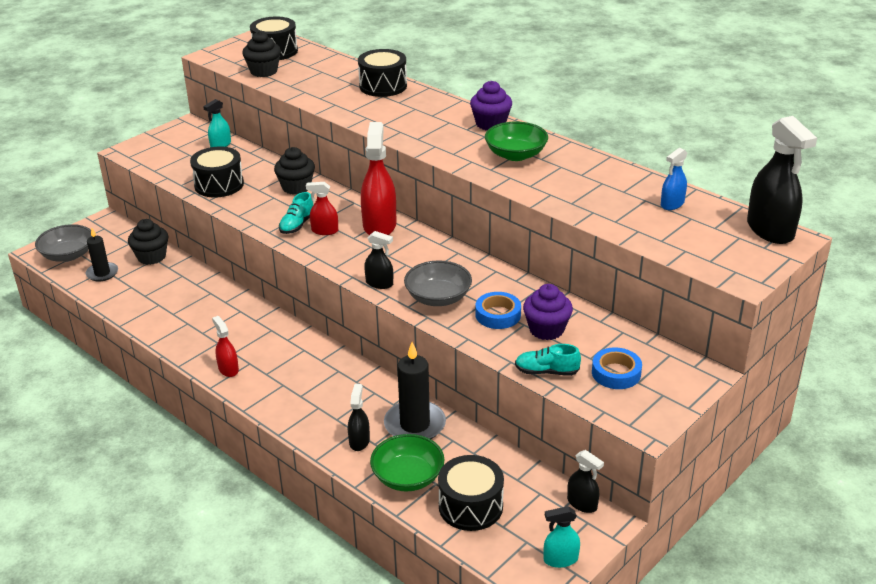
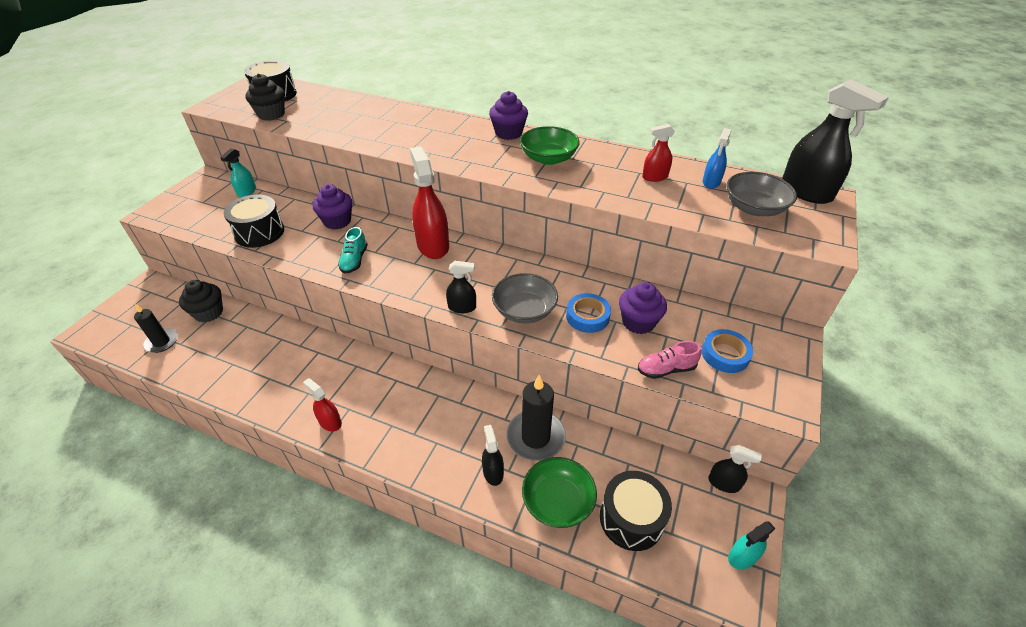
camera: 20 degrees left, 10 degrees up
grey bowl [35,224,92,262] -> grey bowl moved to [726,172,797,216]
black cupcake [274,147,315,195] -> purple cupcake [313,184,352,230]
red spray bottle [306,182,338,235] -> red spray bottle moved to [642,124,675,182]
black drum [358,49,407,97] -> none
turquoise shoe [515,344,581,376] -> pink shoe [638,341,702,379]

